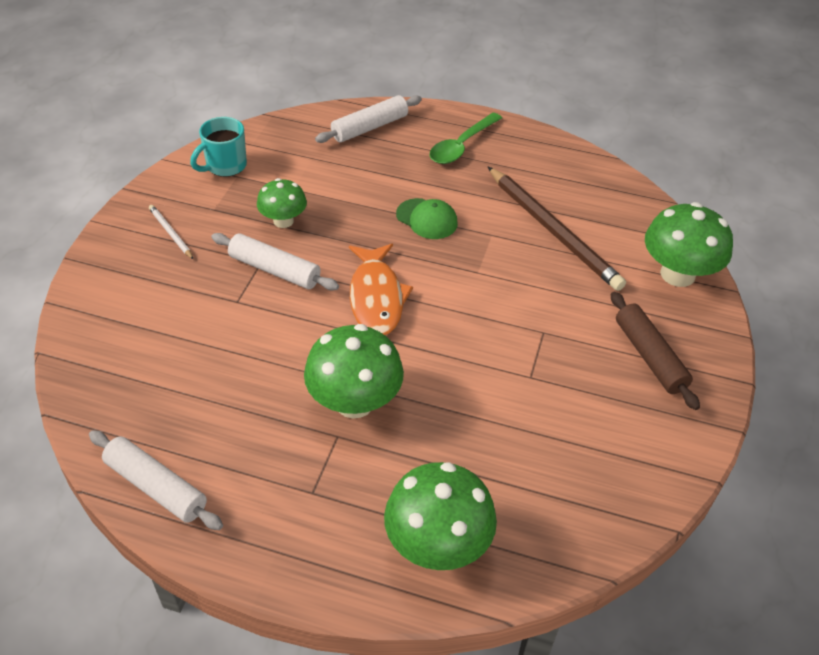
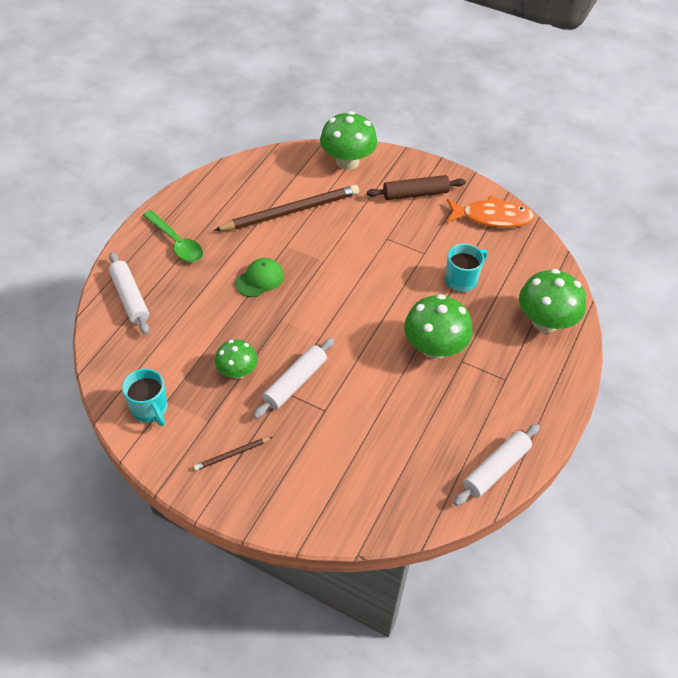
camera: 80 degrees left, 5 degrees up
white pencil [149,205,194,260] -> brown pencil [194,437,272,471]
orange fish [349,244,413,335] -> orange fish moved to [447,195,534,228]
none -> turquoise mug [445,243,488,292]

